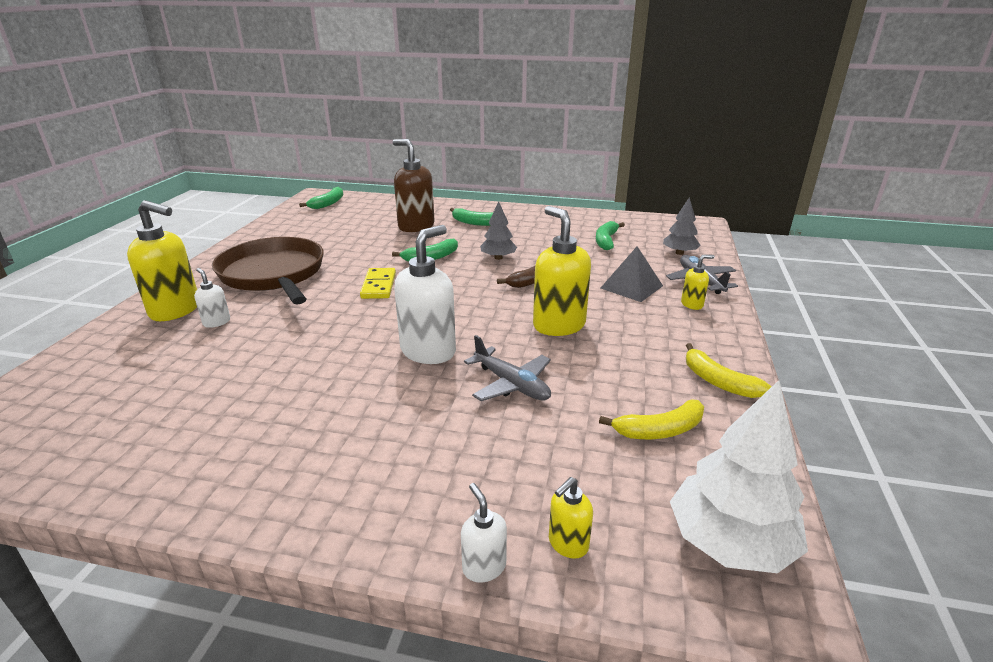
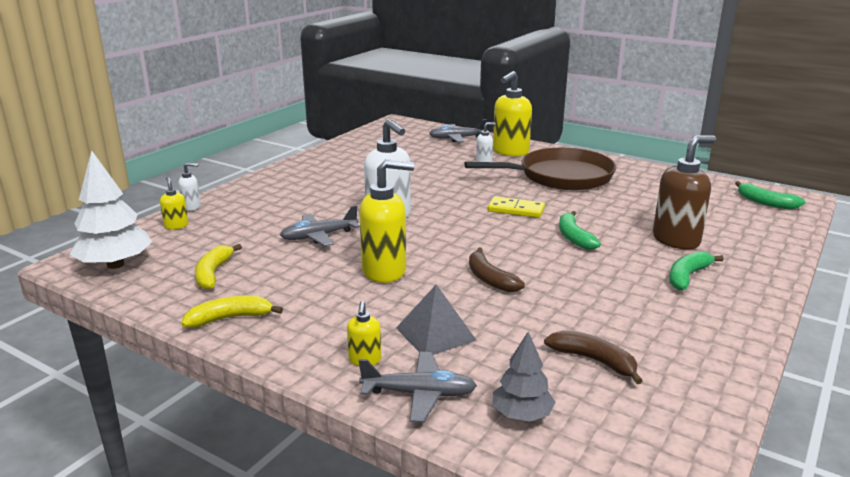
camera: 110 degrees right, 5 degrees down
grey tree [480,201,517,260] -> none
green banana [596,221,625,250] -> brown banana [544,330,643,384]
none -> grey plane [429,119,487,142]

